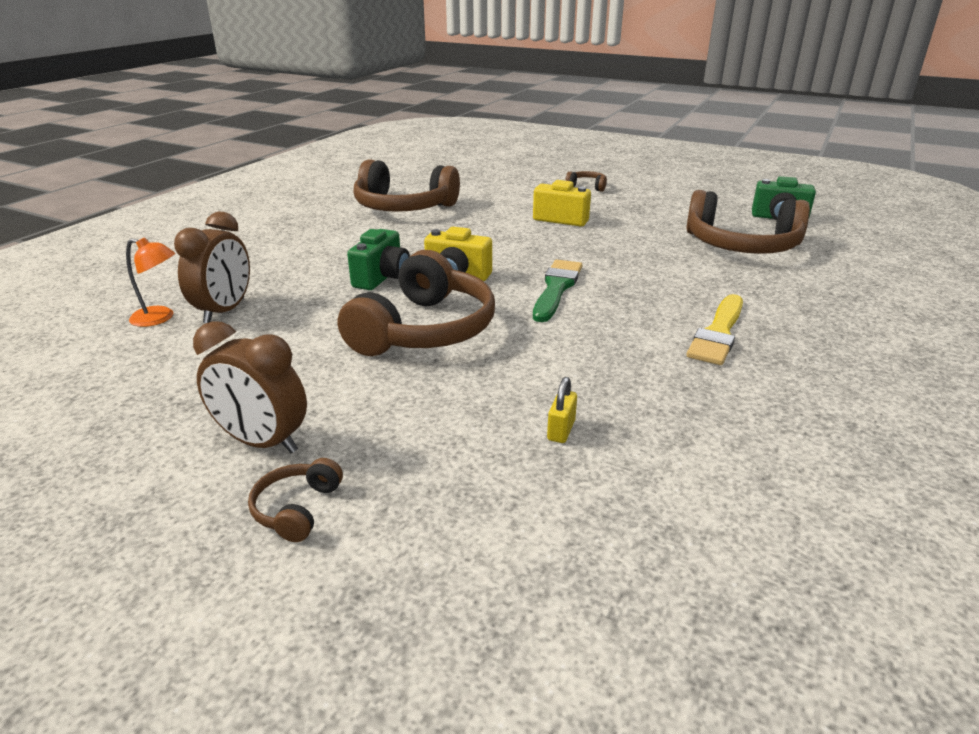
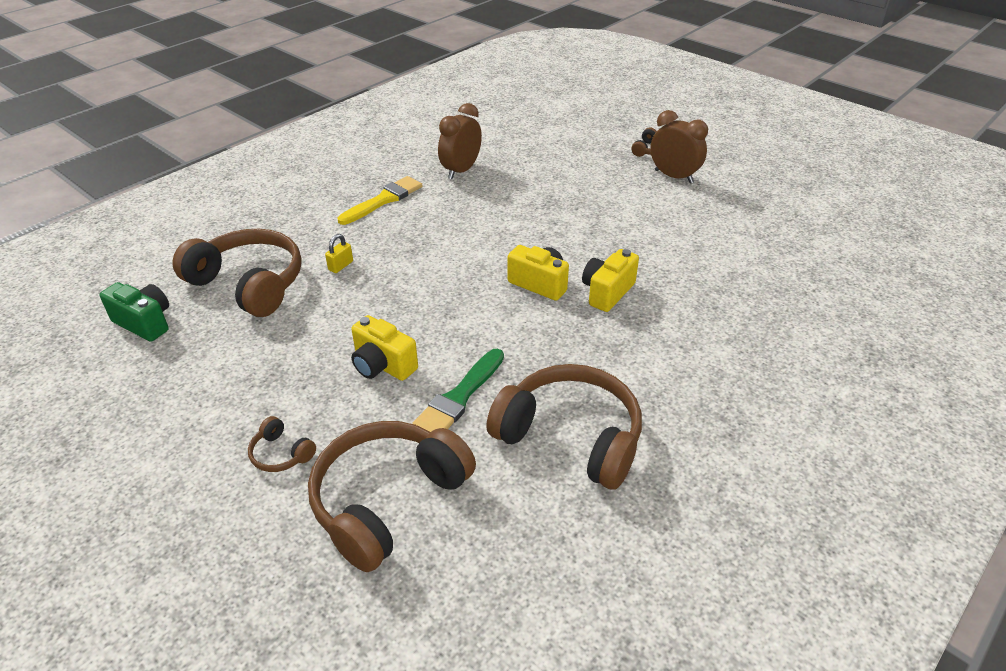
camera: 165 degrees left, 10 degrees up
orange lamp [126,237,175,327] -> none
brown clock [174,212,250,323] -> brown clock moved to [438,103,482,179]
brown headphones [338,250,495,356] -> brown headphones moved to [308,421,476,572]
green camera [347,229,410,290] -> yellow camera [582,249,639,312]
green brush [533,260,582,322] -> green brush moved to [412,349,504,432]
yellow padlock [547,377,577,443] -> yellow padlock moved to [325,234,353,273]

